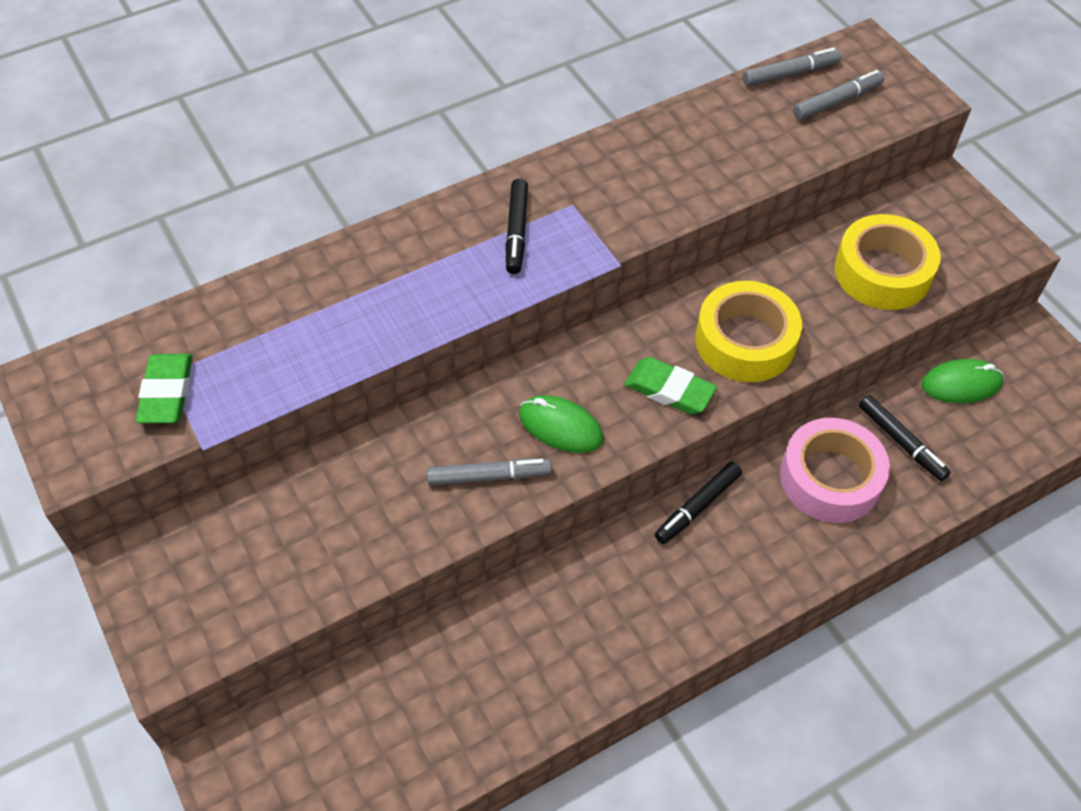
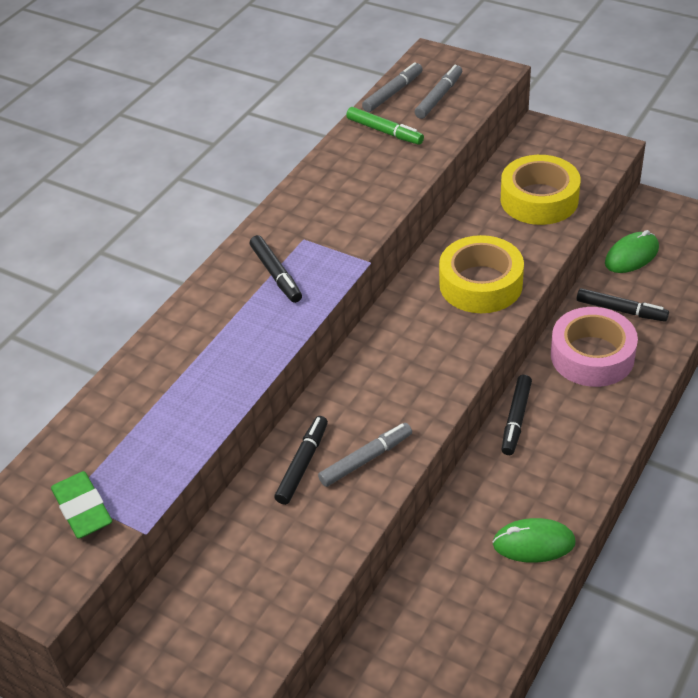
camera: 25 degrees left, 10 degrees down
green mouse [519,395,604,453] -> green mouse moved to [492,518,576,563]
green eraser [624,357,717,414] -> none
none -> black marker [274,416,328,505]
none -> green marker [346,107,424,145]

